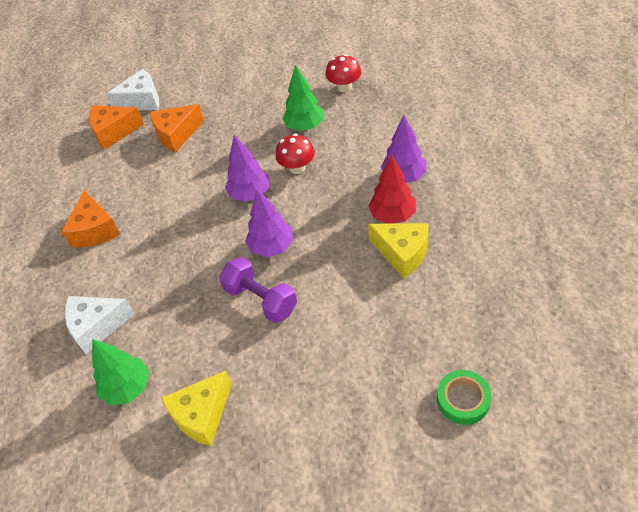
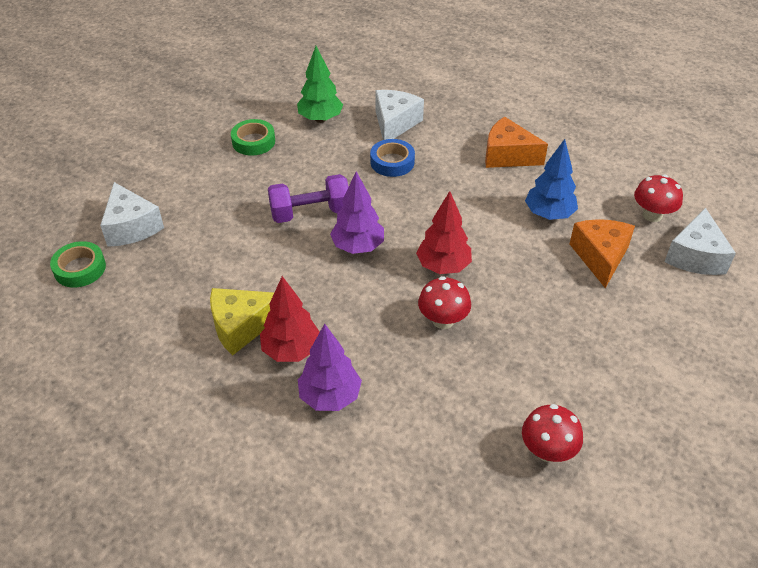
camera: 120 degrees right, 5 degrees down
orange cheese [89,105,144,150] -> red mushroom [634,175,683,222]
yellow cheese [161,370,232,446] -> green tape [231,119,275,156]
purple tree [225,135,270,202] -> red tree [416,191,472,274]
green tree [282,65,324,131] -> none
none -> white cheese [100,182,164,247]
none -> blue tape [370,139,415,177]
none -> blue tree [525,139,578,220]

